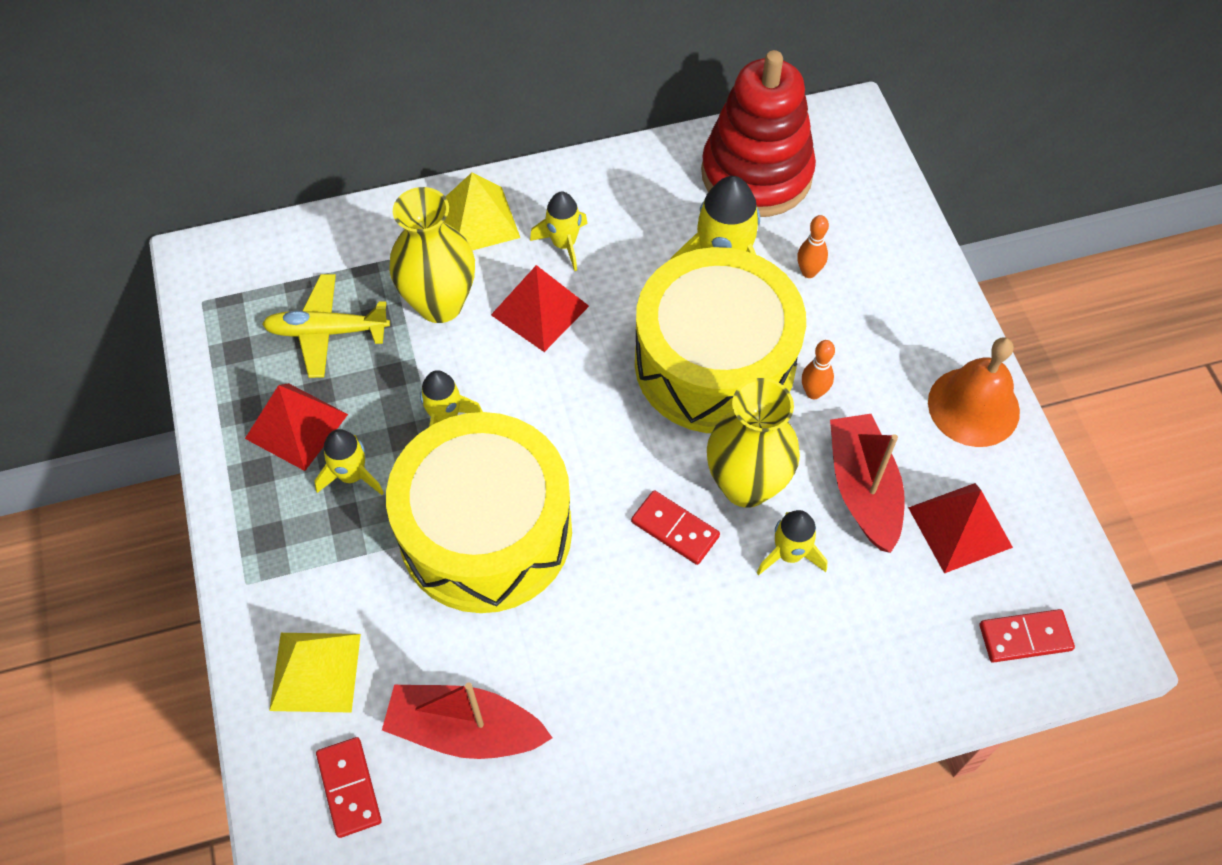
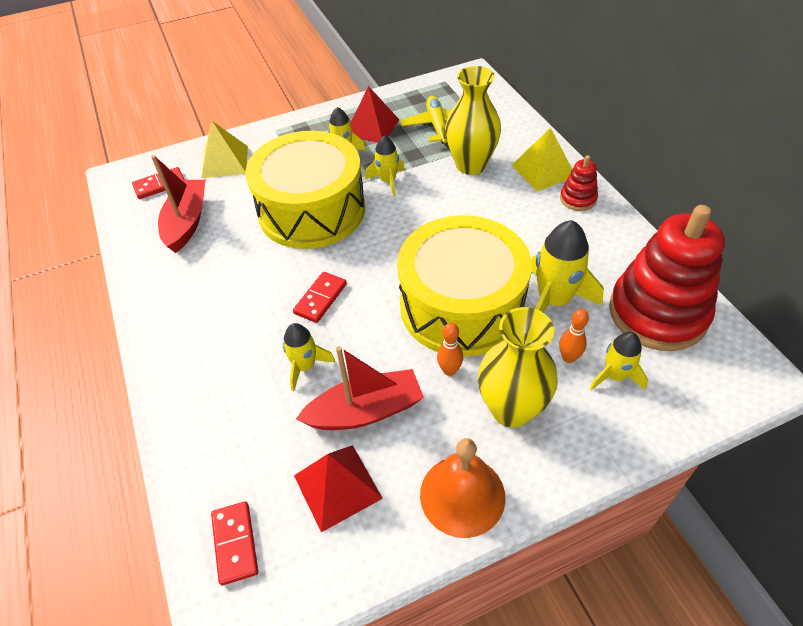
camera: 85 degrees right, 10 degrees down
red pyramid [491,265,589,352] -> none
yellow rocket [530,192,588,271] -> yellow rocket moved to [590,332,648,390]
yellow vase [707,378,800,508] -> yellow vase moved to [478,307,558,428]
none -> red stacking toy [560,155,598,211]

